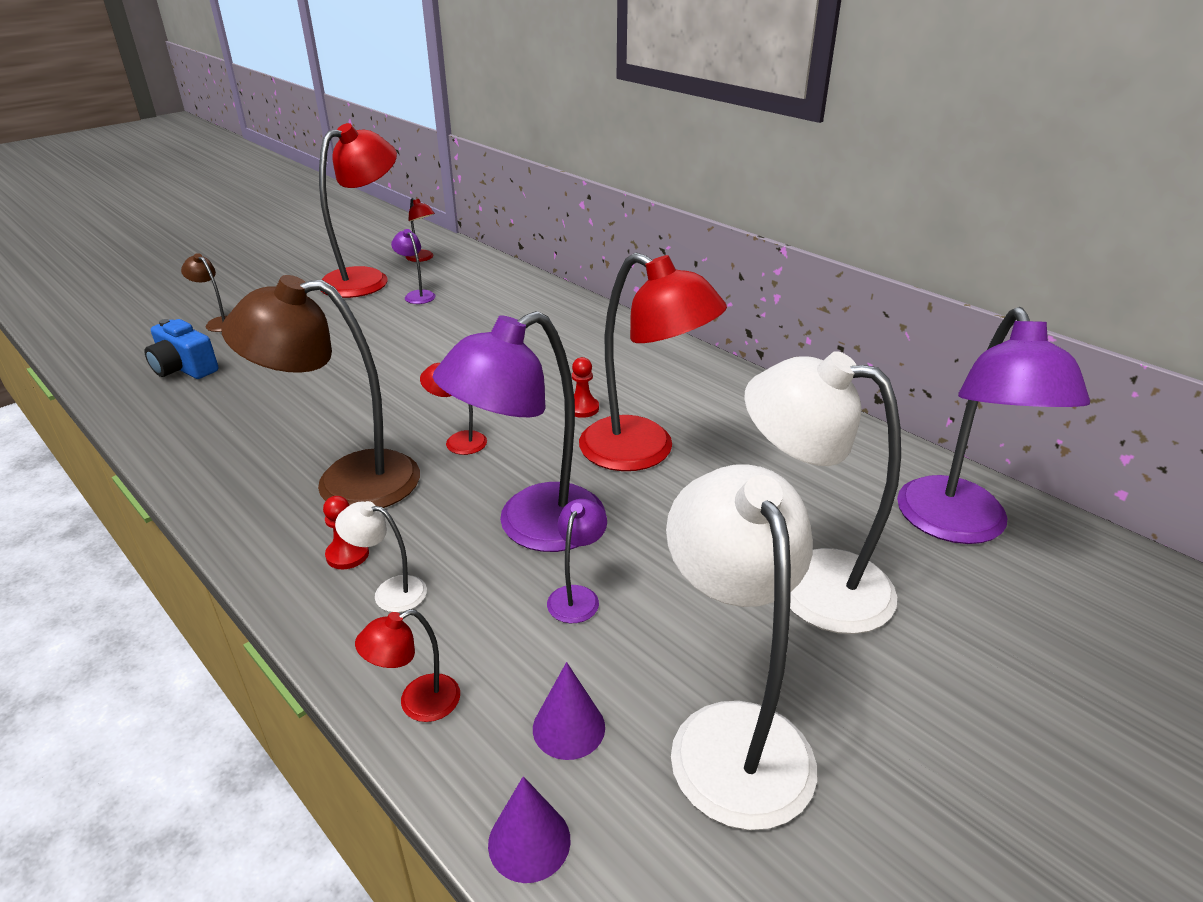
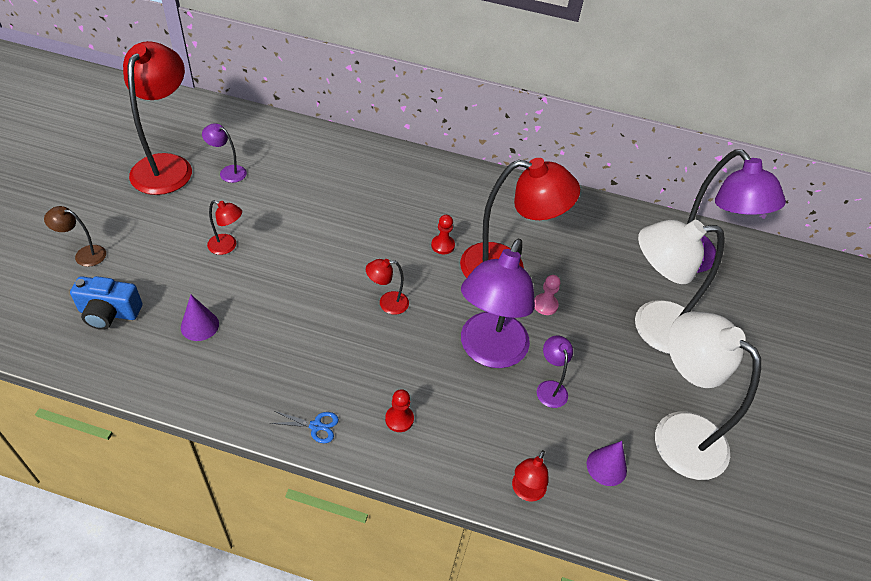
camera: 35 degrees left, 15 degrees up
brown lamp [221,275,420,508] -> none
white lamp [335,501,427,612] -> none
red lamp [406,198,435,262] -> red lamp moved to [207,200,242,255]
purple cone [488,776,570,883] -> purple cone moved to [181,295,219,341]
none -> blue scissors [270,411,339,443]
none -> pink pawn [534,275,560,315]

